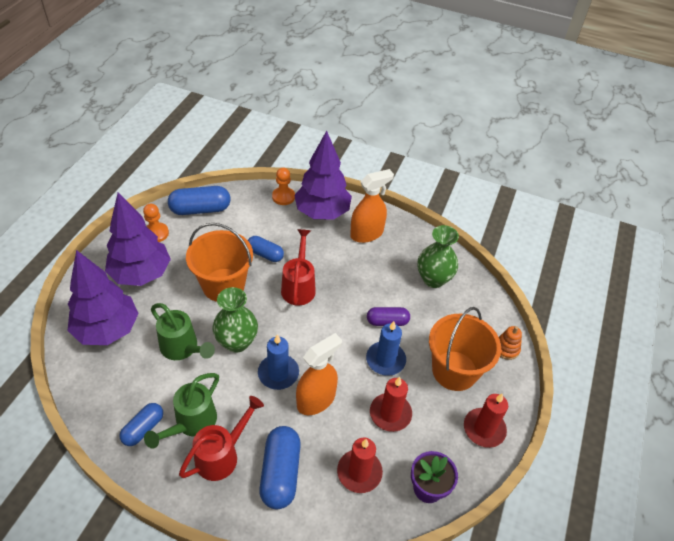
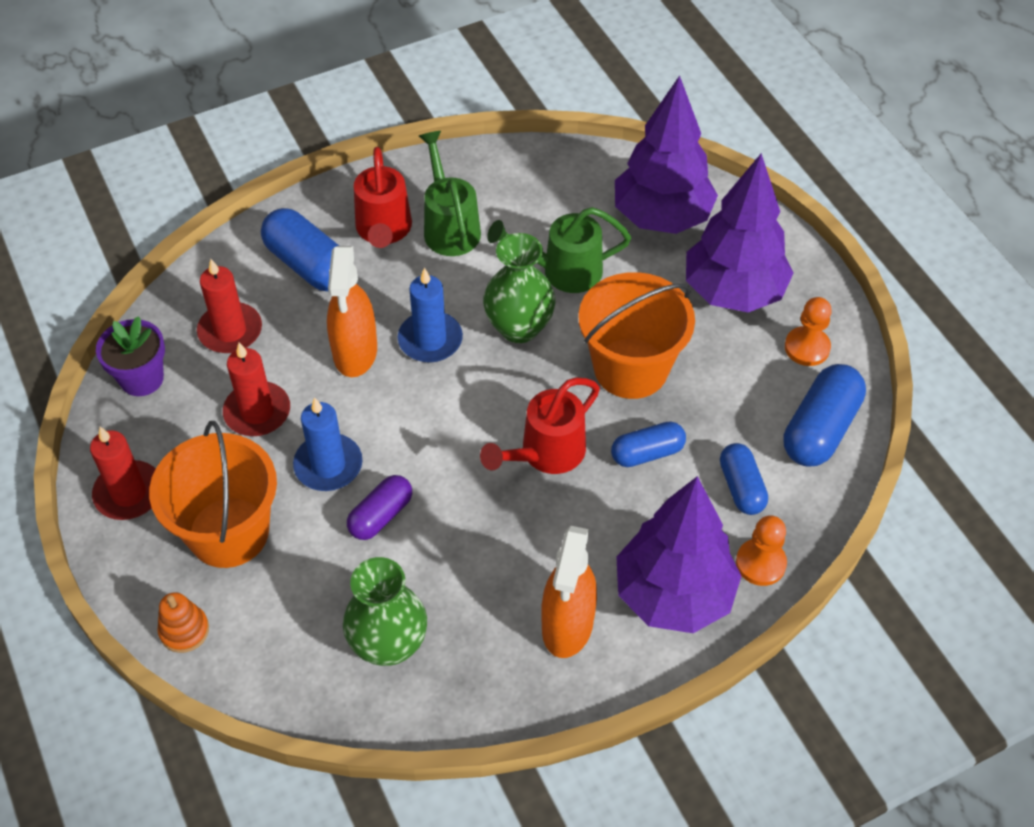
camera: 135 degrees right, 5 degrees up
blue capsule [120,403,163,446] -> blue capsule moved to [720,443,768,515]
red watering can [281,229,316,305] -> red watering can turned 90 degrees clockwise [480,378,600,474]

